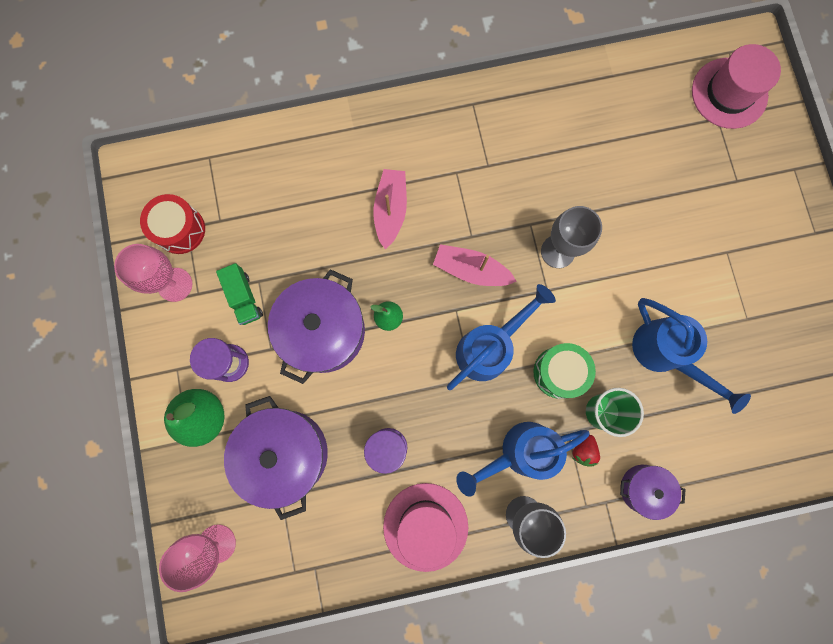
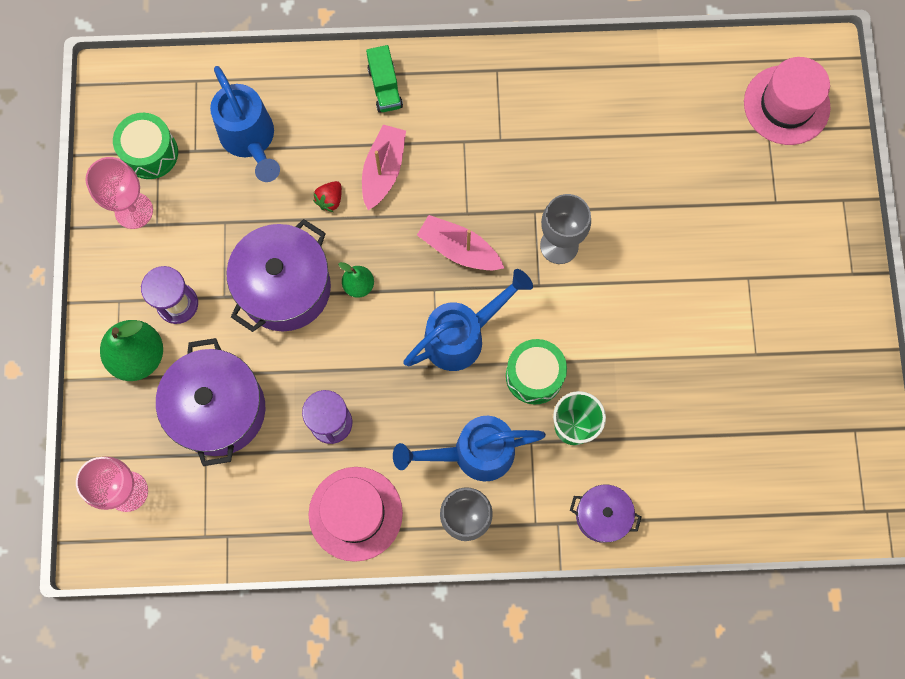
camera: 10 degrees right, 5 degrees down
red drum [140,194,205,254] -> green drum [113,113,178,179]
green truck [216,263,263,325] -> green truck moved to [366,45,403,113]
red strawberry [571,435,600,467] -> red strawberry moved to [313,181,342,212]
blue watering can [632,298,751,414] -> blue watering can moved to [210,66,280,182]

